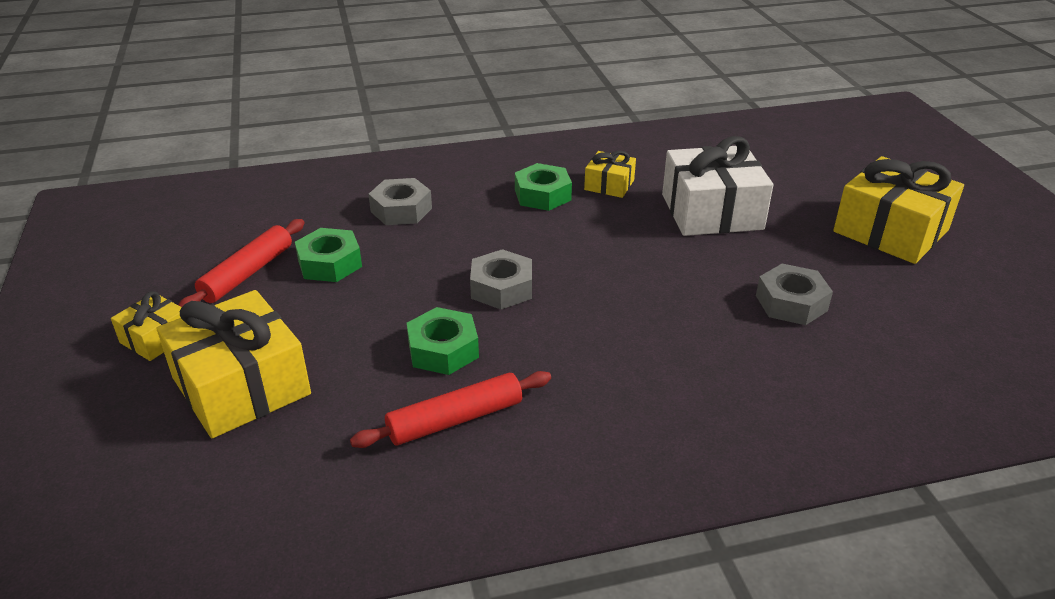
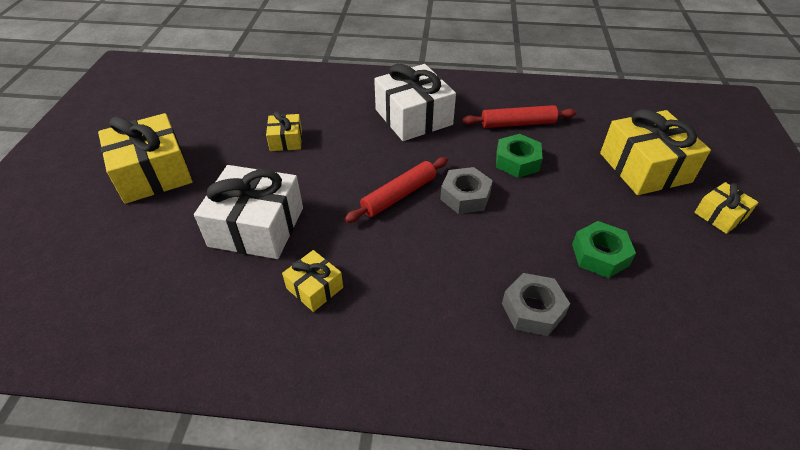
camera: 160 degrees left, 10 degrees up
red rolling pin [178,219,304,307] -> red rolling pin moved to [345,157,448,223]
green nut [515,163,572,211] -> none
grey nut [756,263,833,325] -> yellow gift [266,111,302,151]
none -> white gift [374,64,456,141]

